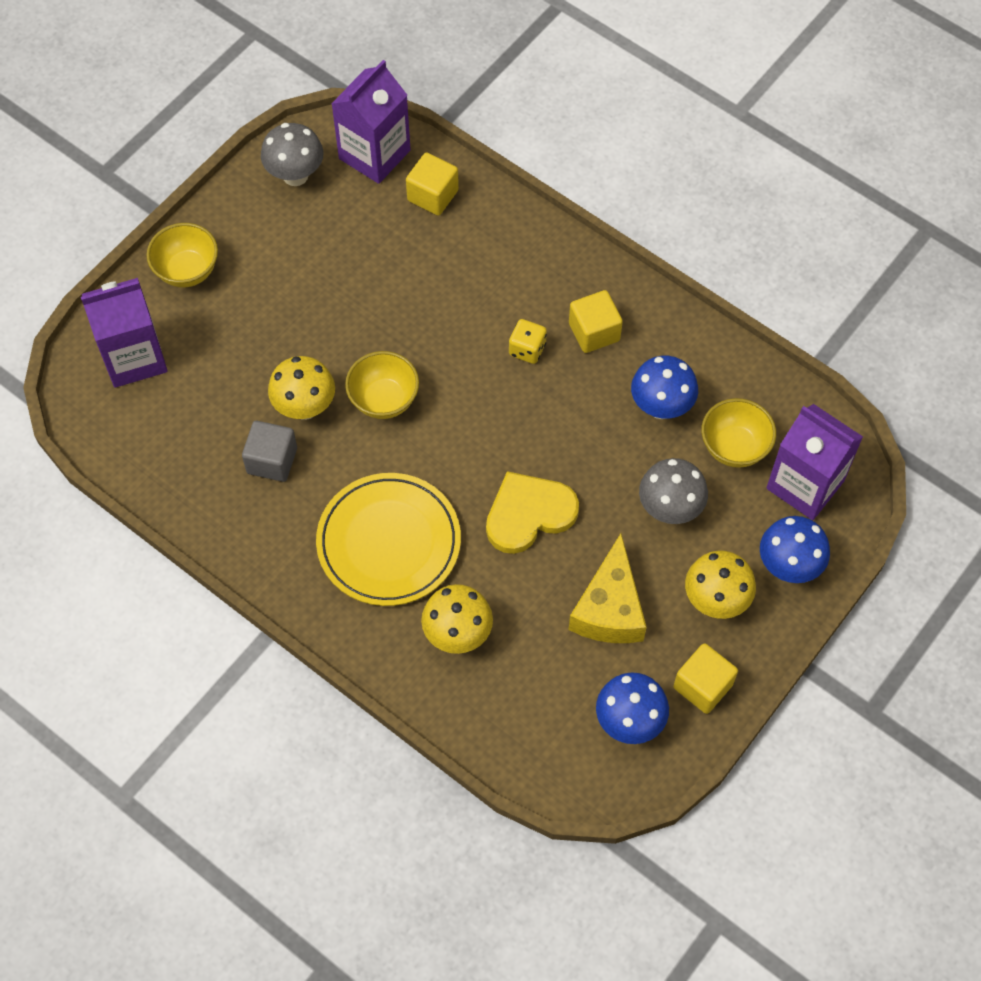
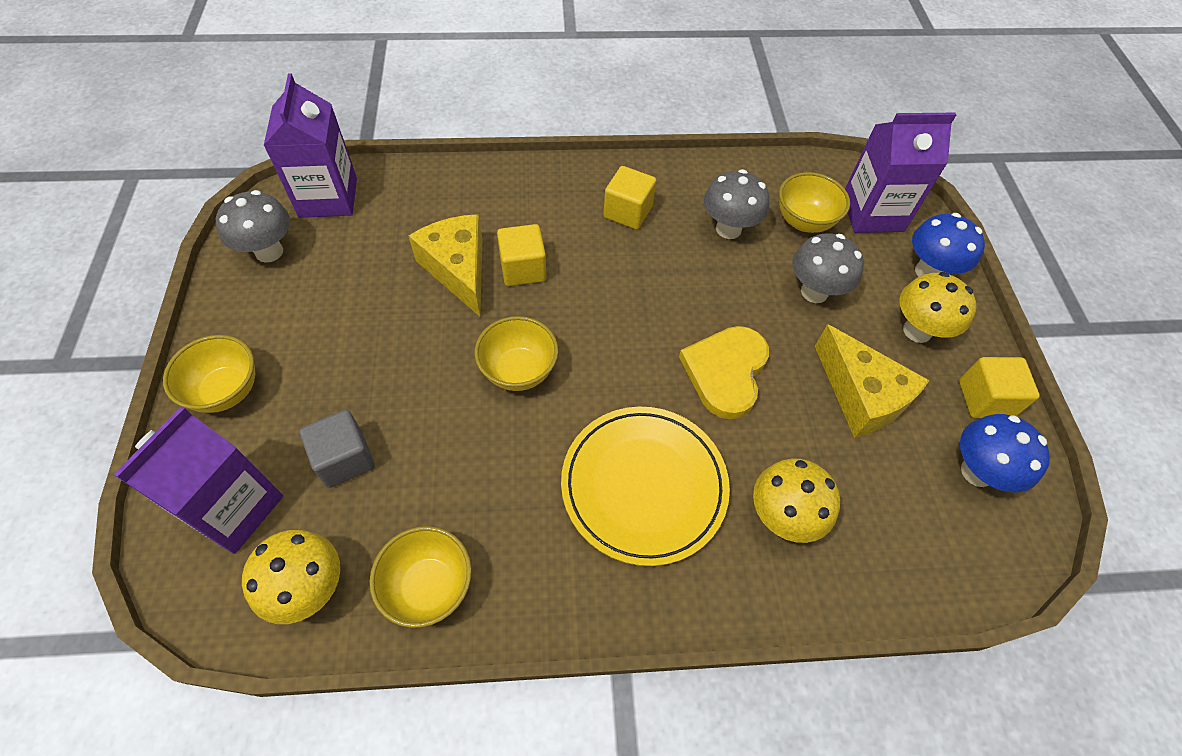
camera: 45 degrees left, 5 degrees down
grey cube [242,421,297,482] -> grey cube moved to [299,410,375,488]
yellow mushroom [268,356,335,420] -> yellow mushroom moved to [242,530,340,624]
yellow cube [406,152,459,216] -> yellow cube moved to [497,224,546,286]
yellow dice [509,319,547,364] -> none
blue mushroom [631,356,698,419] -> grey mushroom [704,169,770,239]
none -> yellow bowl [369,526,472,628]
none -> yellow cheese [409,214,482,316]

